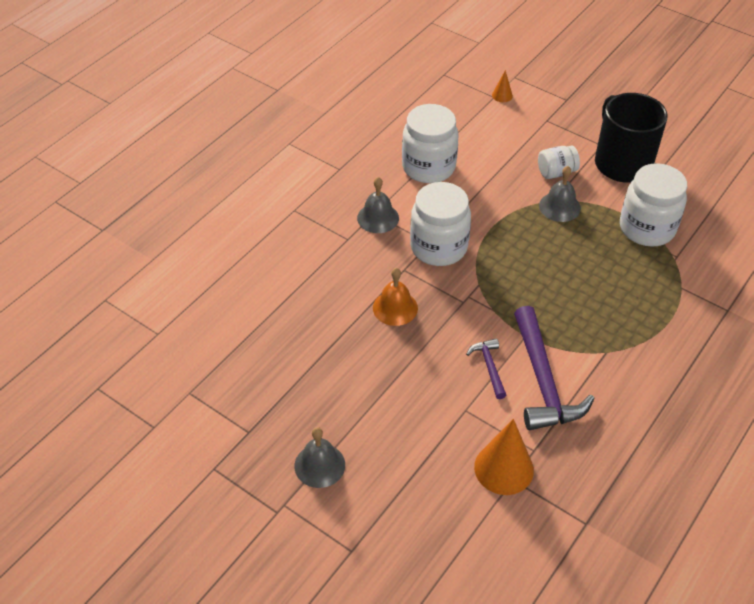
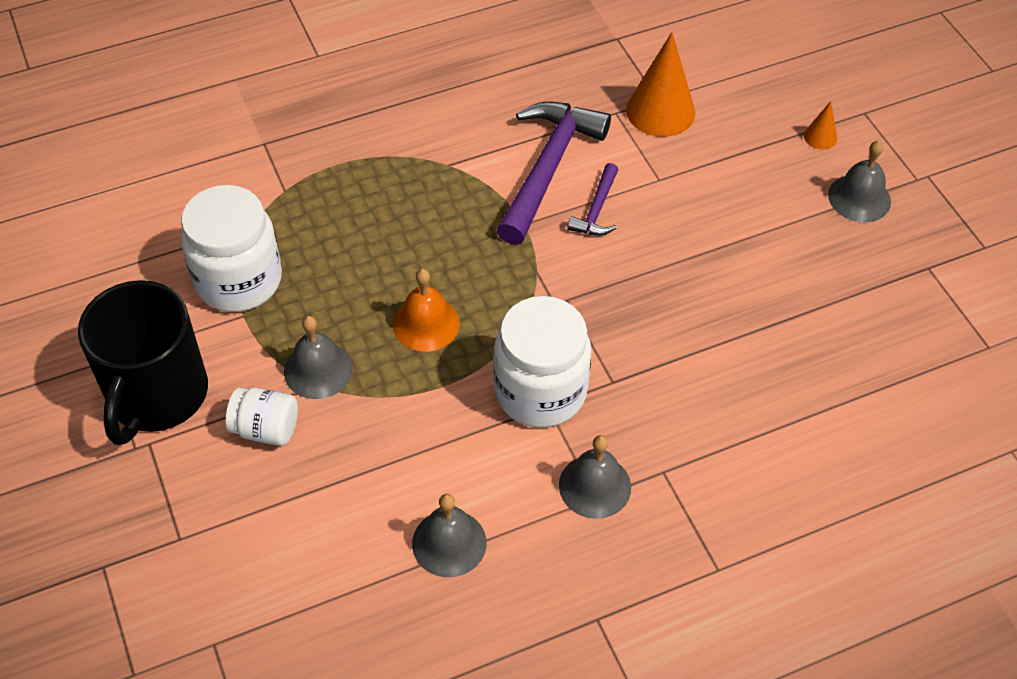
camera: 150 degrees left, 5 degrees up
orange bell [373,268,418,326] -> orange bell moved to [393,269,460,352]
white jar [402,104,459,183] -> grey bell [412,494,486,577]
orange cone [492,70,513,102] -> orange cone moved to [804,101,837,150]

